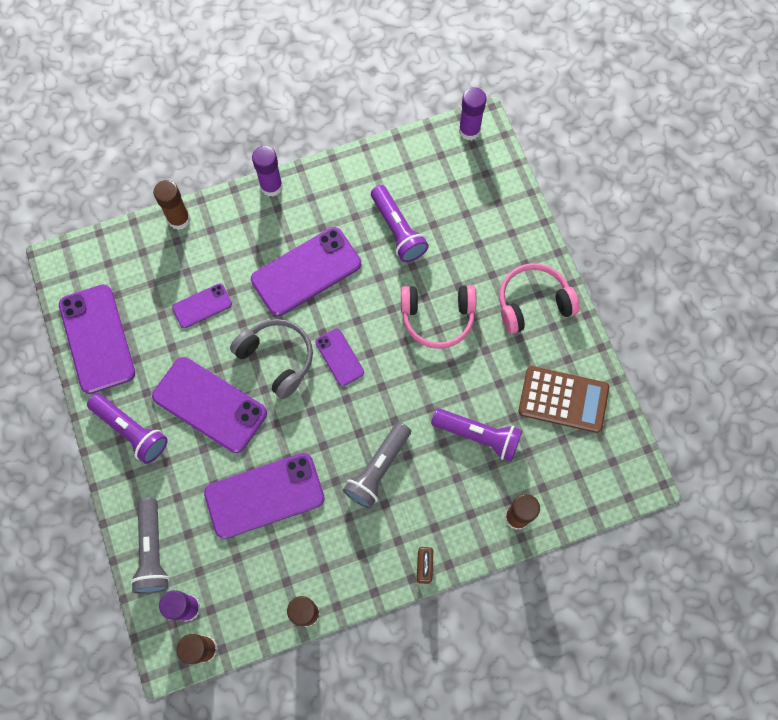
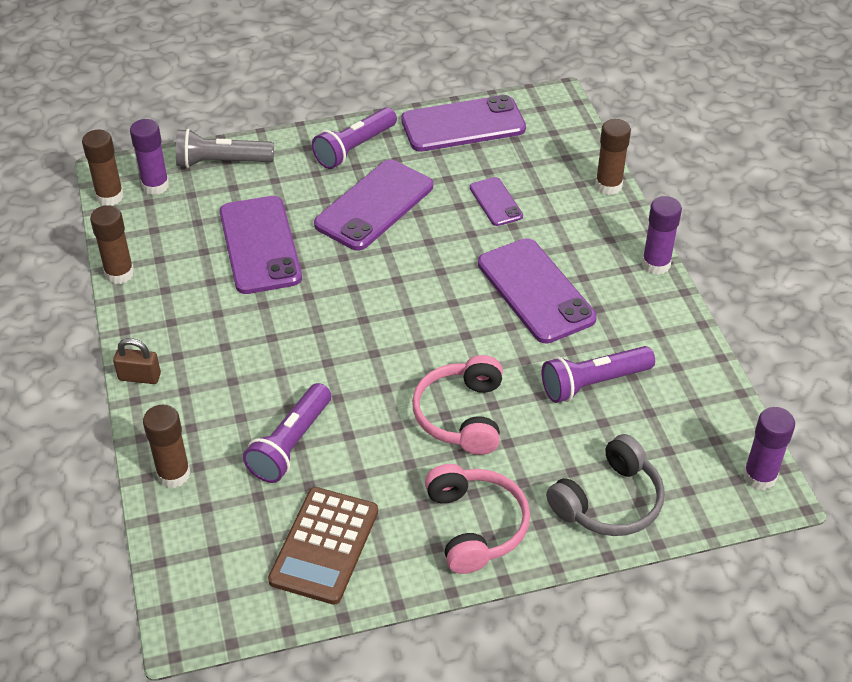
camera: 95 degrees right, 25 degrees down
grey headphones [230,319,313,399] -> grey headphones moved to [546,434,665,536]
purple phone [315,329,364,386] -> none
grey flashlight [343,422,411,509] -> none

